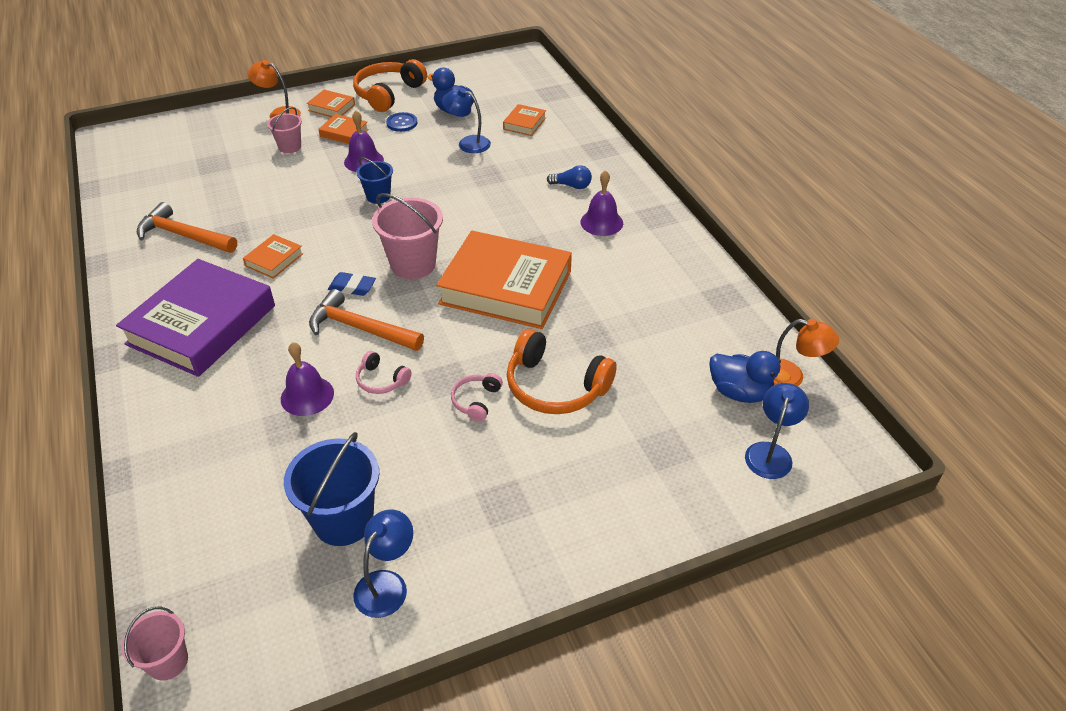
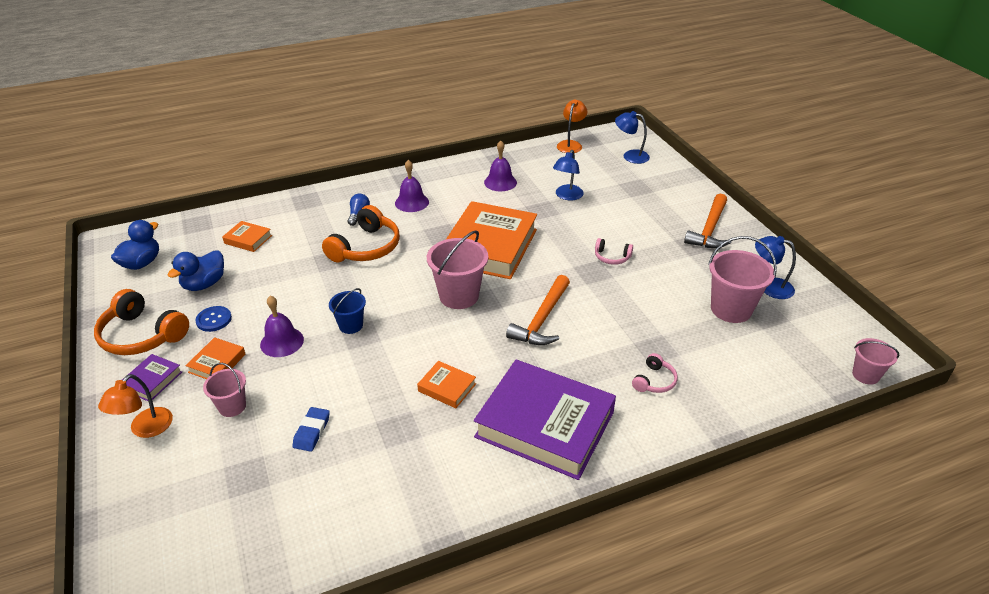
camera: 90 degrees left, 5 degrees down
orange hammer [137,202,237,253] -> orange hammer moved to [684,194,731,248]
purple bell [281,342,334,416] -> purple bell moved to [484,140,517,191]
blue bucket [284,432,379,546] -> pink bucket [708,236,777,323]
orange book [307,90,355,117] -> purple book [122,354,182,401]
blue eraser [328,272,376,296] -> blue eraser moved to [292,407,330,452]
pink headphones [356,351,412,394] -> pink headphones moved to [632,353,678,393]
blue lamp [442,88,491,153] -> blue lamp moved to [553,150,584,200]
orange headphones [507,329,617,414] -> orange headphones moved to [322,205,400,262]
blue duck [709,351,791,403] -> blue duck moved to [111,220,159,270]

